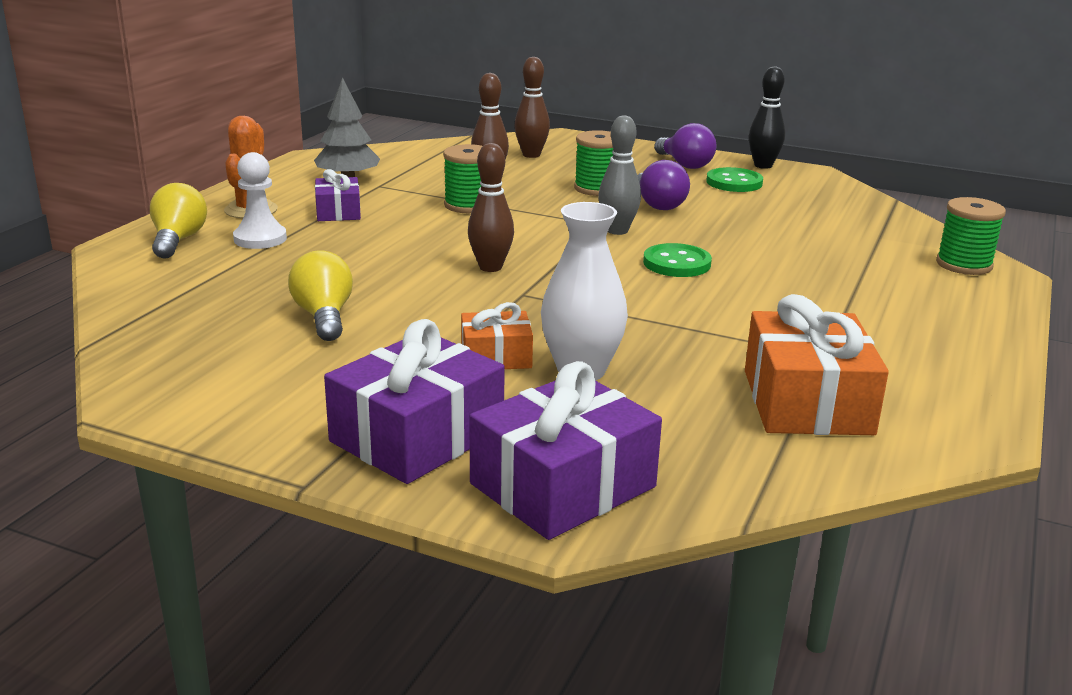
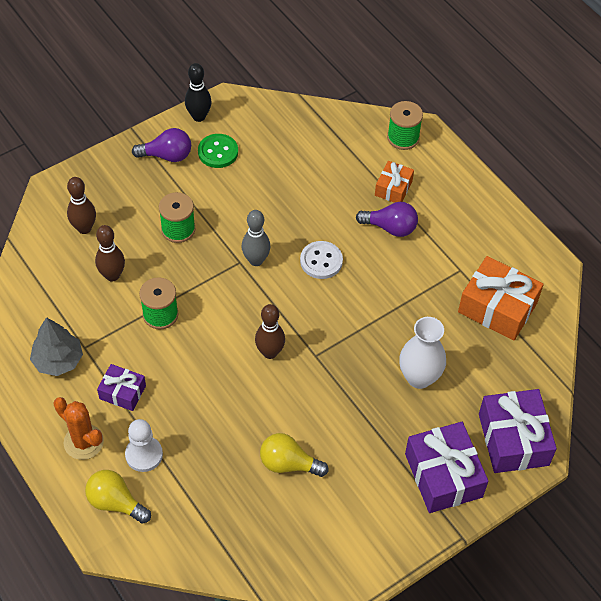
camera: 60 degrees left, 30 degrees up
orange gift [461,302,533,369] -> orange gift moved to [375,161,414,203]
purple light bulb [637,160,690,210] -> purple light bulb moved to [356,202,418,237]
green button [643,243,712,277] -> white button [300,241,343,279]

